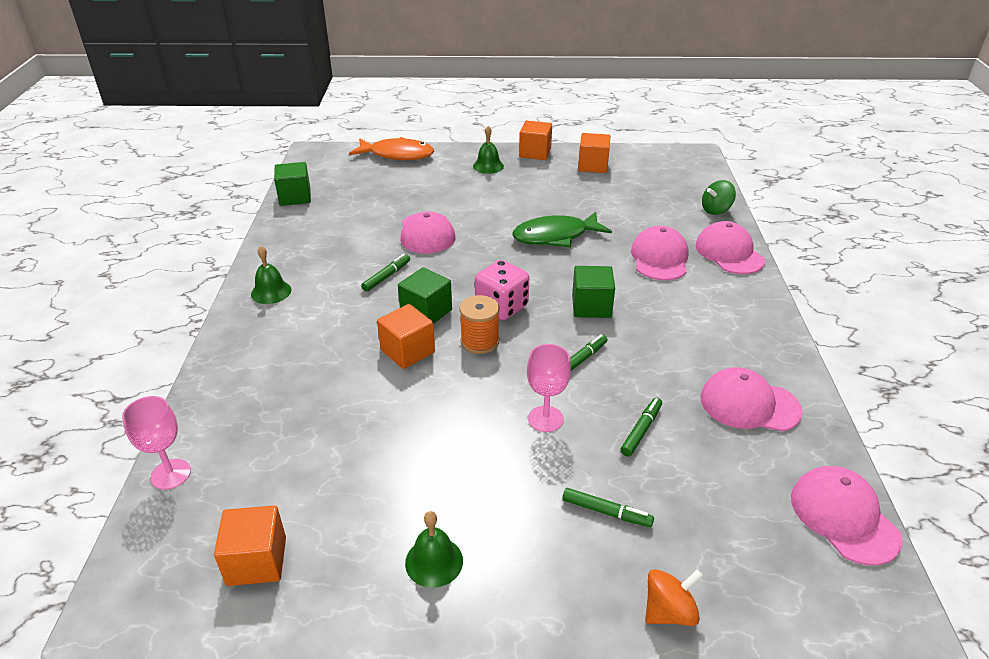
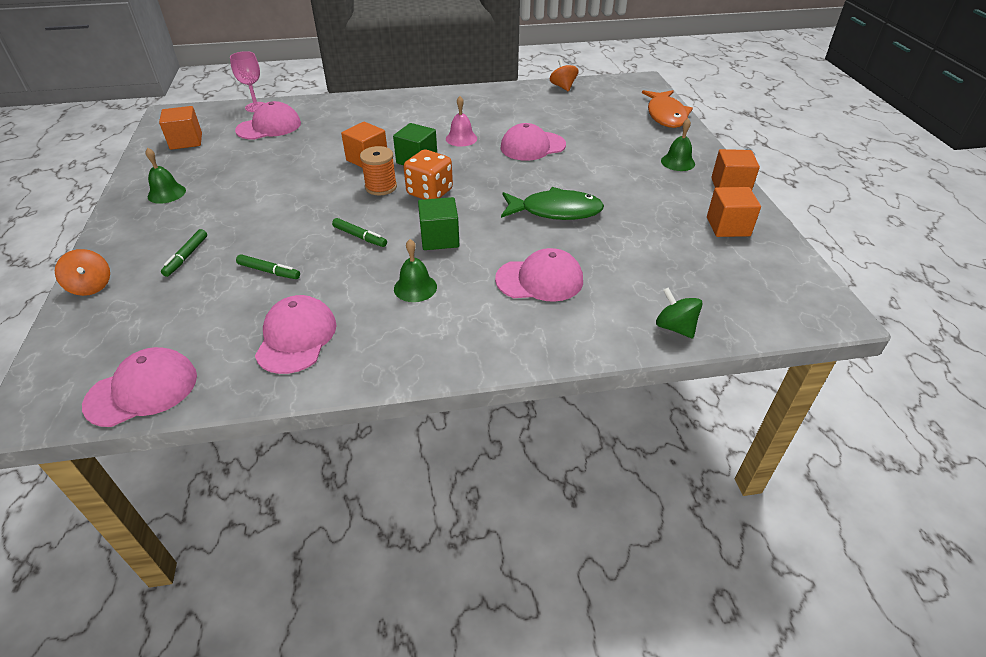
camera: 80 degrees right, 5 degrees up
green bell [251,246,291,304] -> green bell moved to [394,239,437,302]
green cube [274,162,311,206] -> orange spinning top [550,59,578,91]
green marker [361,254,410,292] -> pink bell [446,96,477,147]
pink dice [475,260,529,320] -> orange dice [404,150,453,199]
green fish [512,212,612,247] -> green fish turned 120 degrees clockwise [501,187,604,220]
pink goblet [527,344,571,432] -> none
pink cap [695,221,765,274] -> pink cap moved to [235,101,301,140]

